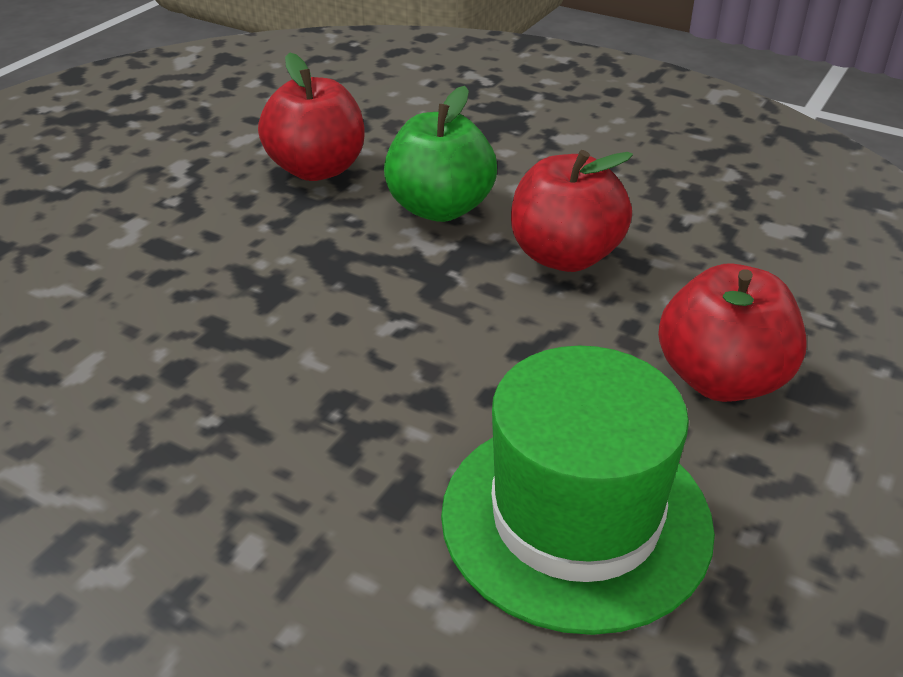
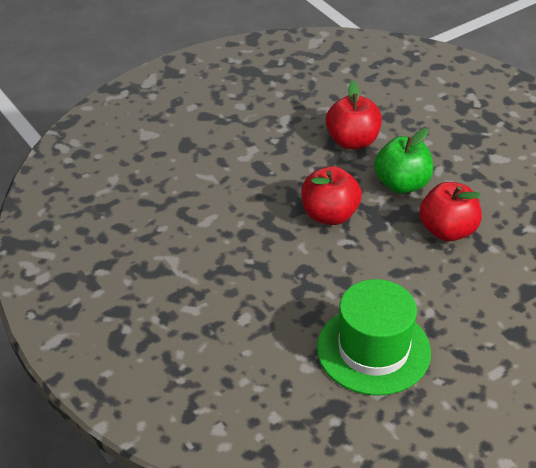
camera: 25 degrees right, 5 degrees up
red apple [658,264,807,402] -> red apple moved to [301,166,362,225]

